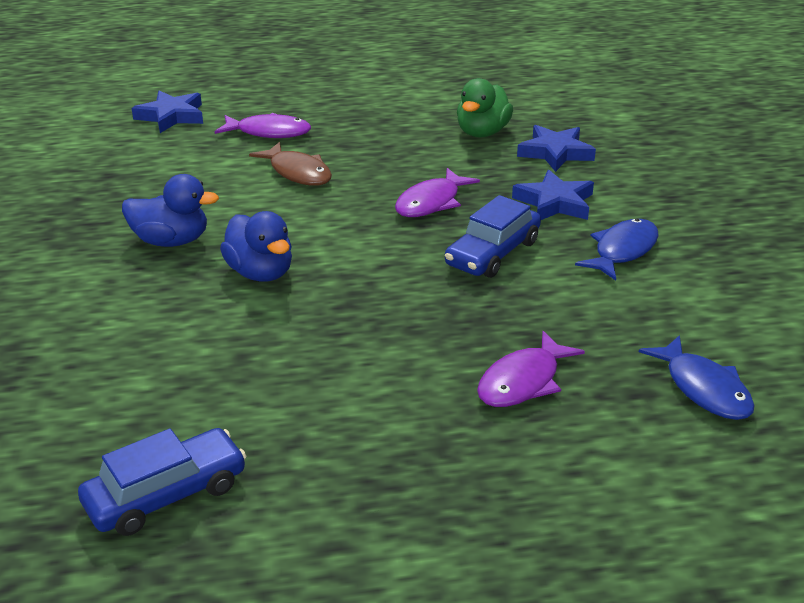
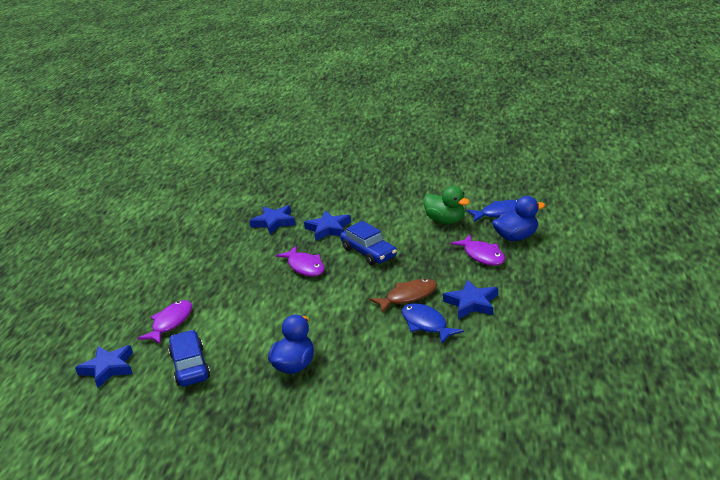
camera: 70 degrees left, 5 degrees down
blue car [78,428,246,536] -> blue car moved to [168,330,210,386]
blue duck [220,211,292,281] -> blue duck moved to [492,196,545,241]
brown fish [249,142,332,186] -> brown fish moved to [369,279,437,313]
green duck [457,78,513,138] -> green duck moved to [424,186,470,224]
blue fish [575,218,659,281] -> blue fish moved to [402,303,464,344]
none -> blue star [443,280,498,319]

